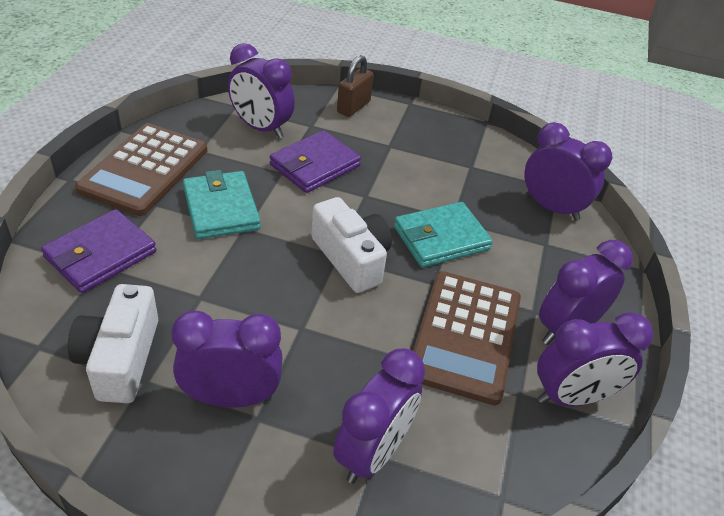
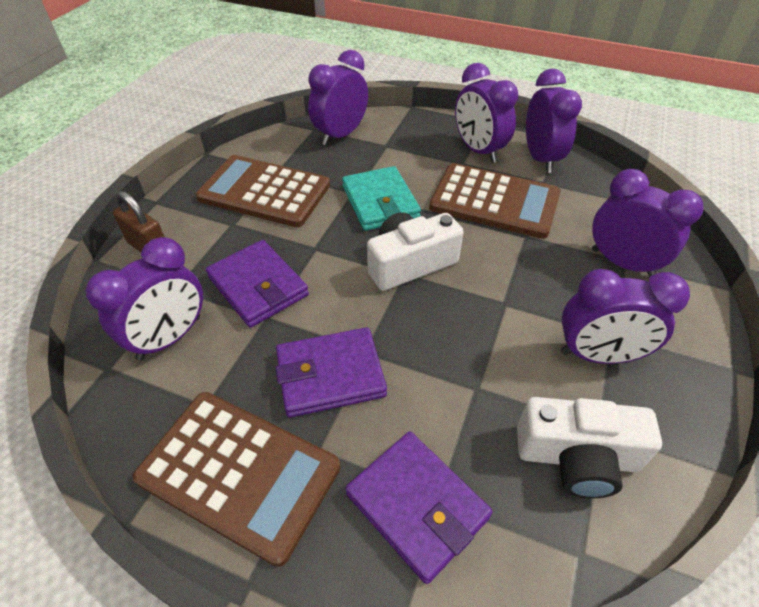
camera: 80 degrees left, 5 degrees up
purple clock [171,311,283,408] -> purple clock turned 90 degrees counterclockwise [561,269,690,364]
turquoise wallet [183,170,261,239] -> purple wallet [275,327,387,418]
none -> brown calculator [196,155,330,227]

